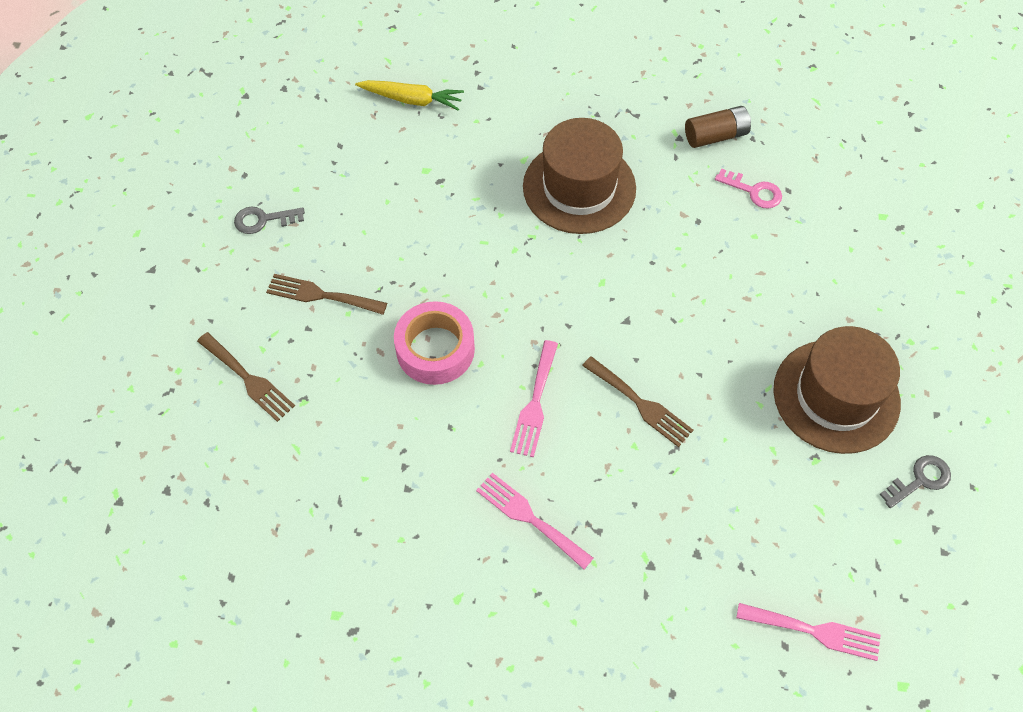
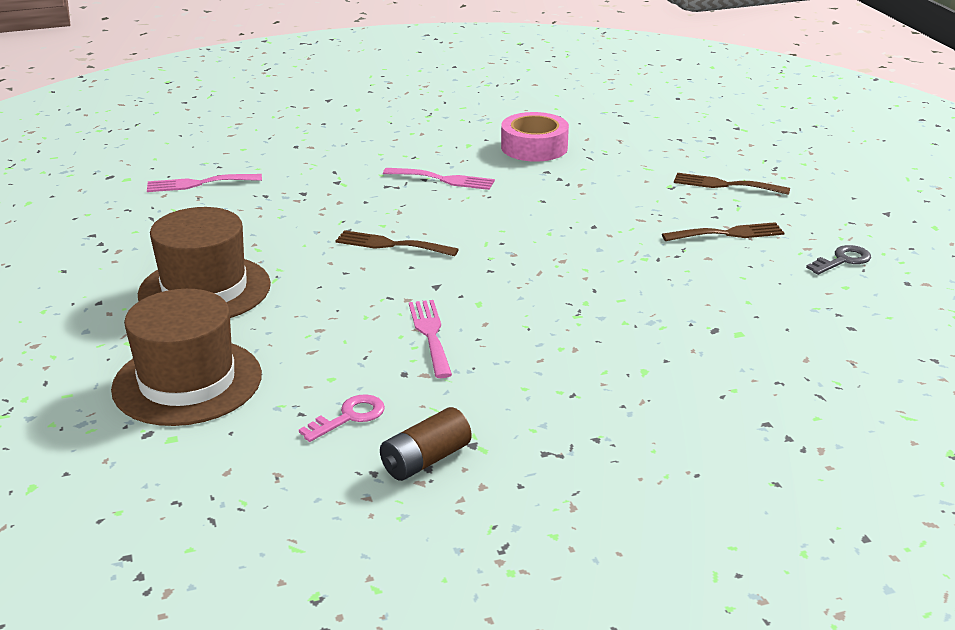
camera: 155 degrees right, 30 degrees down
yellow carrot [355,80,464,111] -> none
pink tape [394,301,475,385] -> pink tape moved to [501,112,569,162]
pink fork [510,340,558,457] -> pink fork moved to [409,300,452,378]
brown hat [523,118,636,234] -> brown hat moved to [111,289,262,426]
pink key [715,169,782,208] -> pink key turned 135 degrees clockwise [299,394,385,442]
grey key [880,455,951,508] -> none

